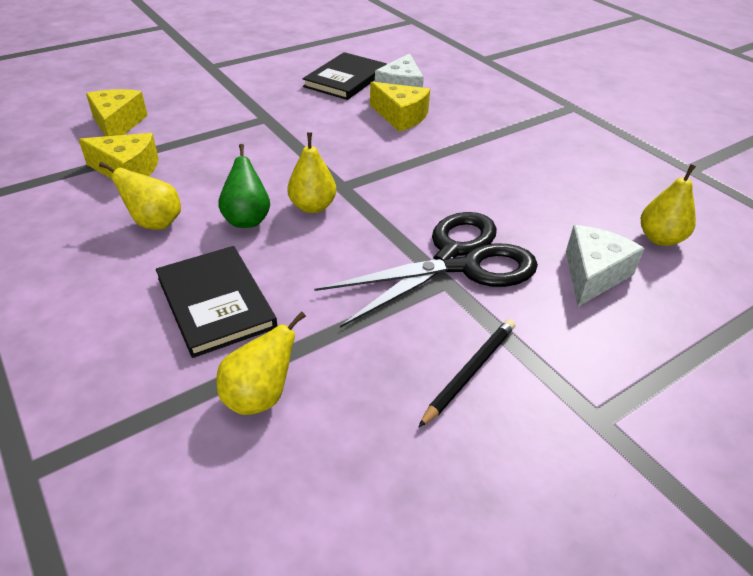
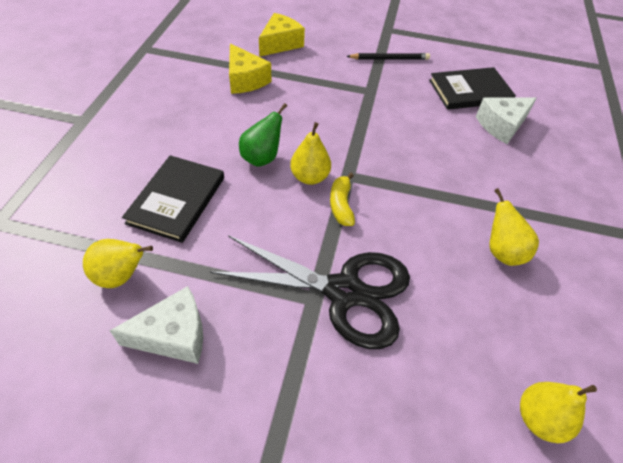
camera: 45 degrees right, 10 degrees up
yellow pear [99,162,181,230] -> yellow pear moved to [489,188,539,266]
yellow cheese [370,82,430,132] -> none
black pencil [418,319,515,428] -> black pencil moved to [346,53,430,60]
white cheese [566,225,645,307] -> white cheese moved to [110,286,203,364]
none -> yellow banana [330,173,355,226]

